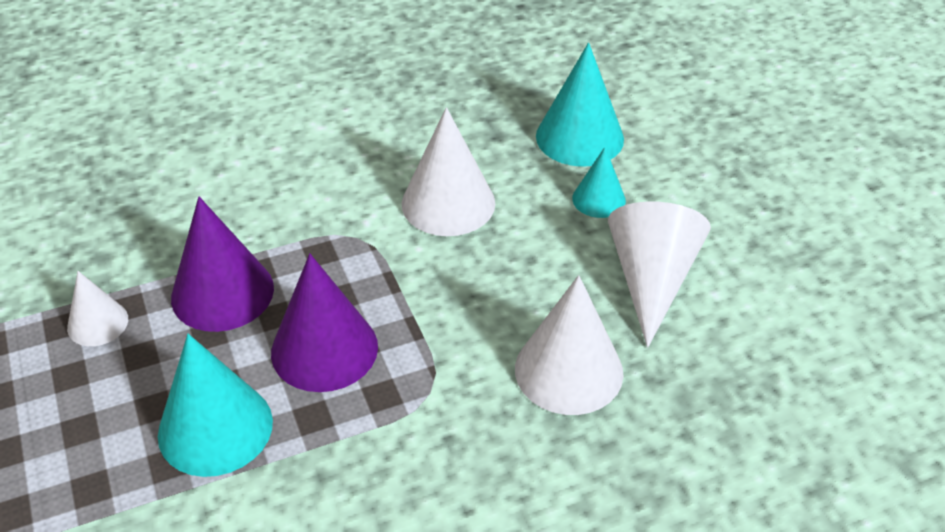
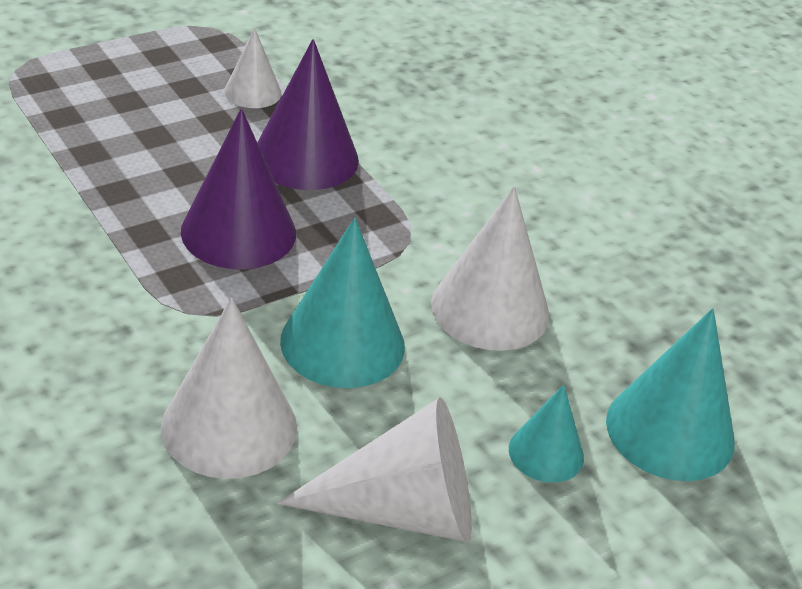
camera: 75 degrees right, 5 degrees down
turquoise cone [158,334,273,477] -> turquoise cone moved to [280,217,405,388]

